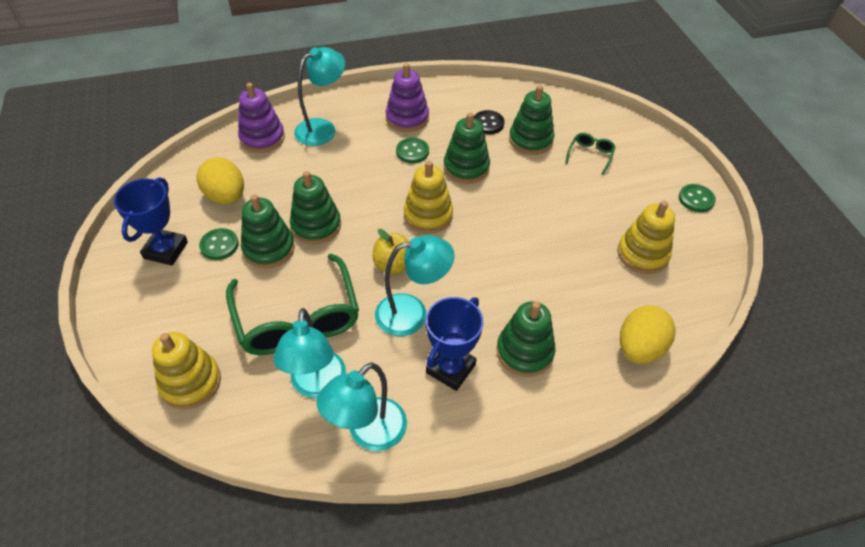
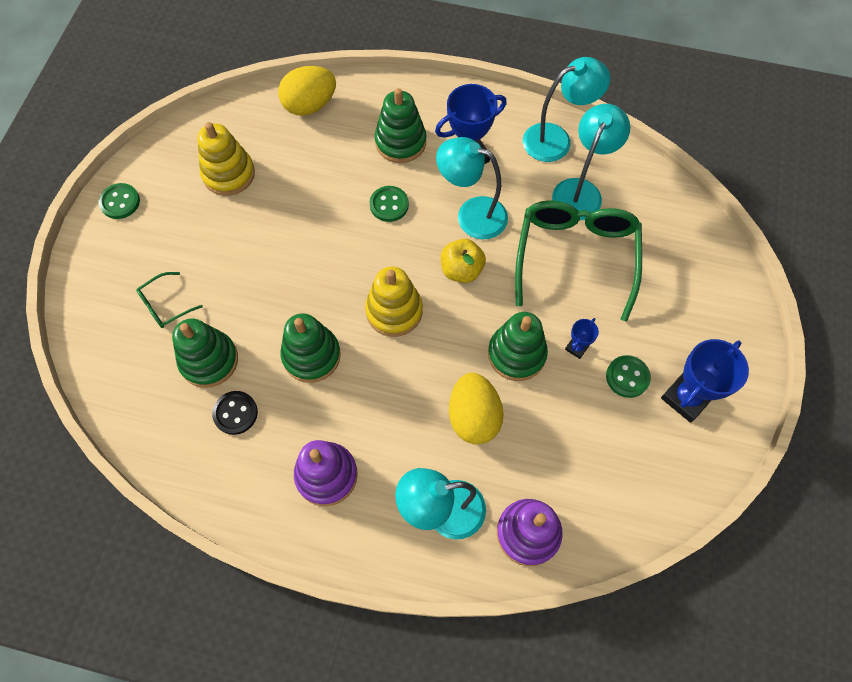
camera: 150 degrees left, 15 degrees up
yellow stacking toy [152,332,221,409] -> none
yellow egg [197,158,244,204] -> yellow egg moved to [449,373,504,444]
green stacking toy [241,194,295,269] -> blue trophy [565,318,599,359]
green button [396,138,429,163] -> green button moved to [370,186,409,222]

